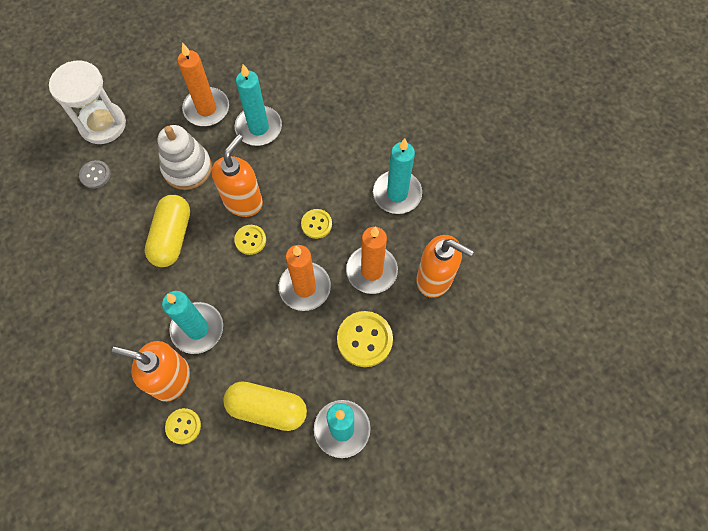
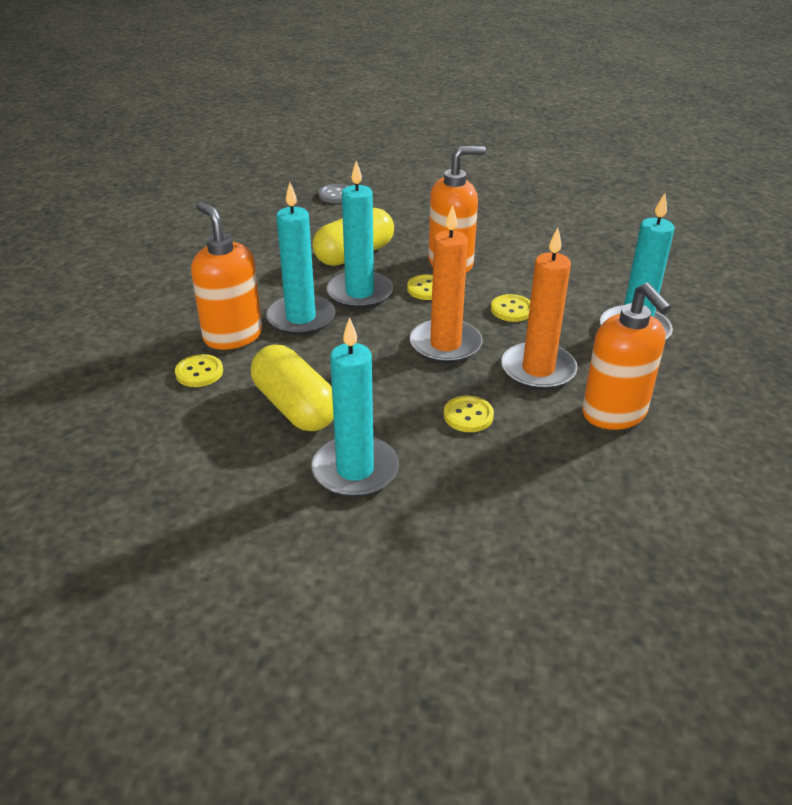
camera: 40 degrees right, 30 degrees down
white hourglass [49,61,126,144] -> none
white stacking toy [158,125,212,190] -> none
orange candle [177,43,229,126] -> none
turquoise candle [235,64,282,146] -> turquoise candle moved to [326,161,393,309]
yellow button [337,311,393,367] -> yellow button [444,396,494,432], size x0.59

